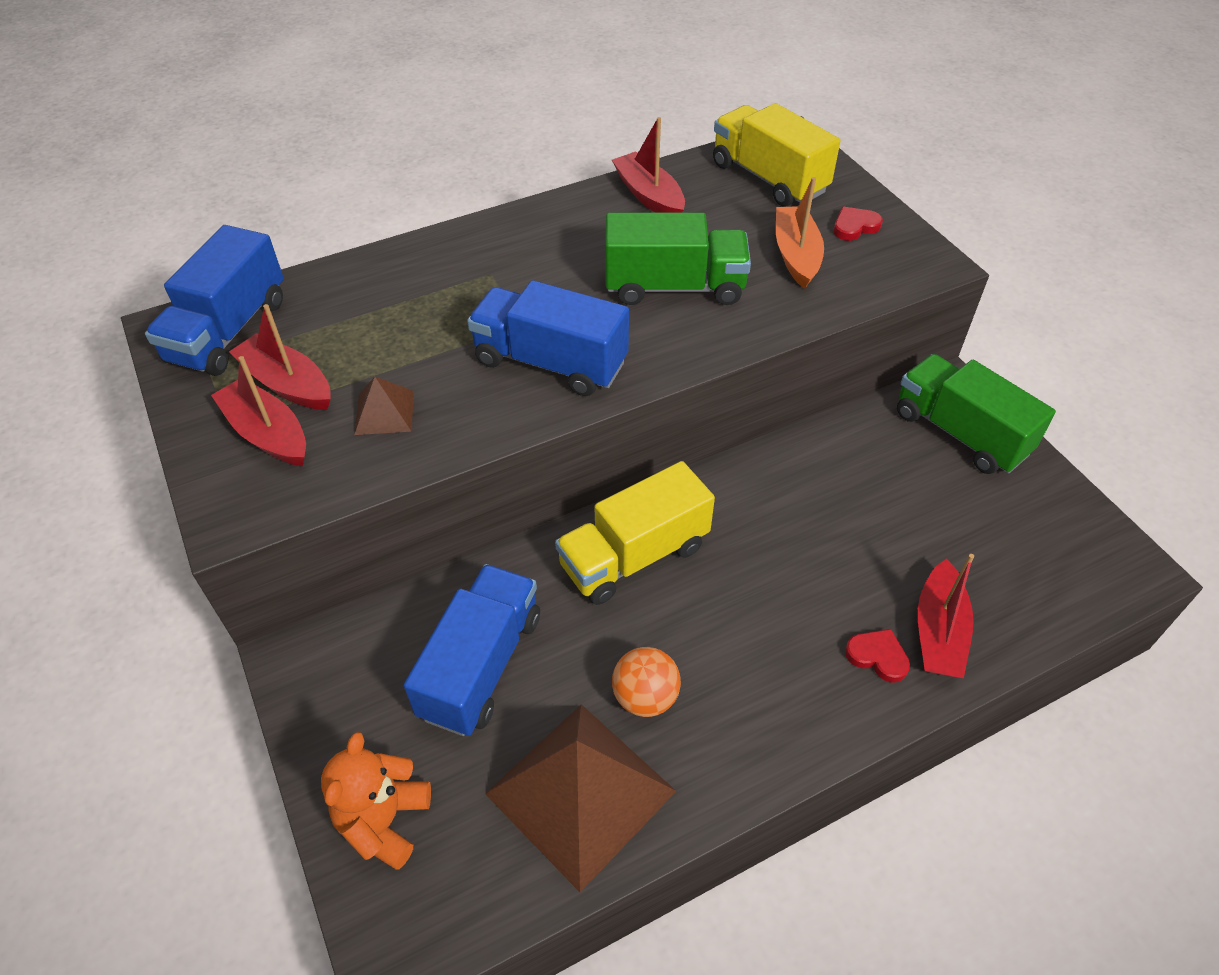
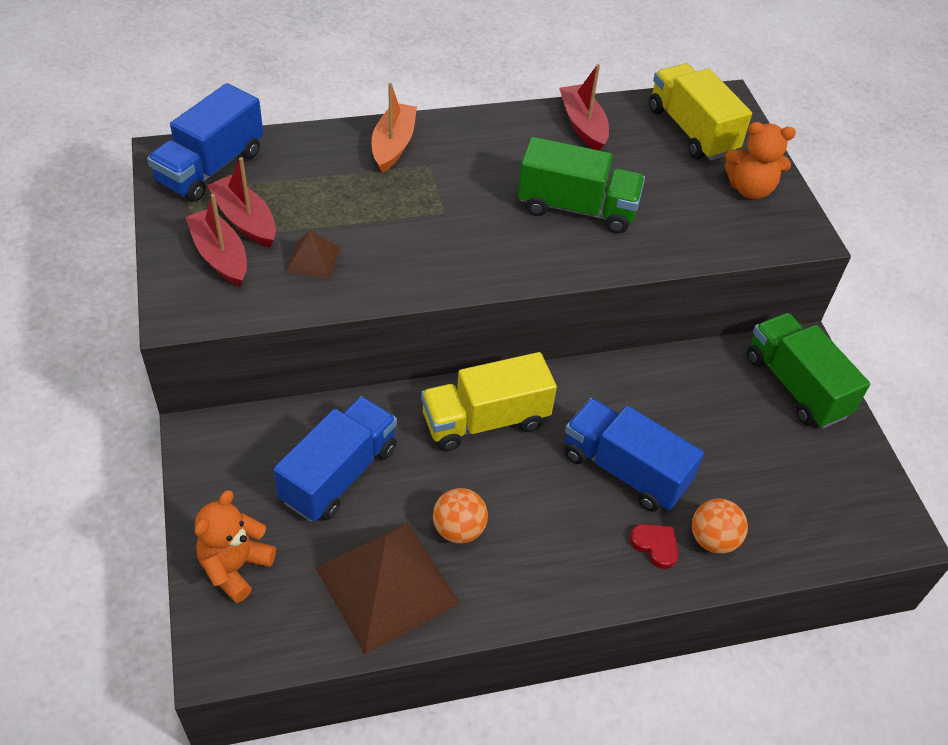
camera: 10 degrees right, 0 degrees up
blue truck [467,280,629,396] -> blue truck moved to [564,398,704,512]
orange boat [776,177,824,289] -> orange boat moved to [371,83,417,173]
red heart [834,207,883,241] -> orange teddy bear [725,122,796,199]
red boat [918,554,974,678] -> orange ball [692,499,748,554]

